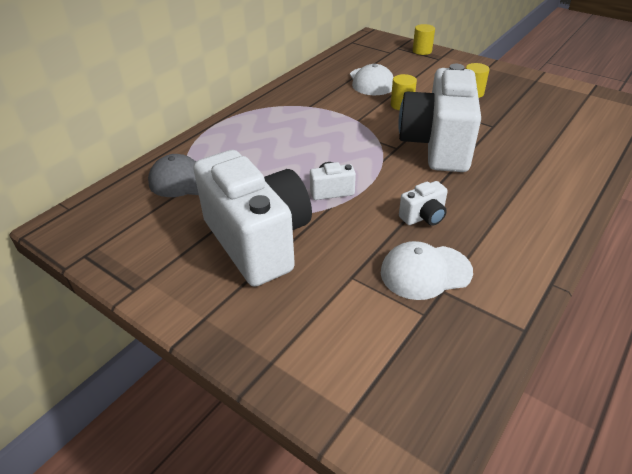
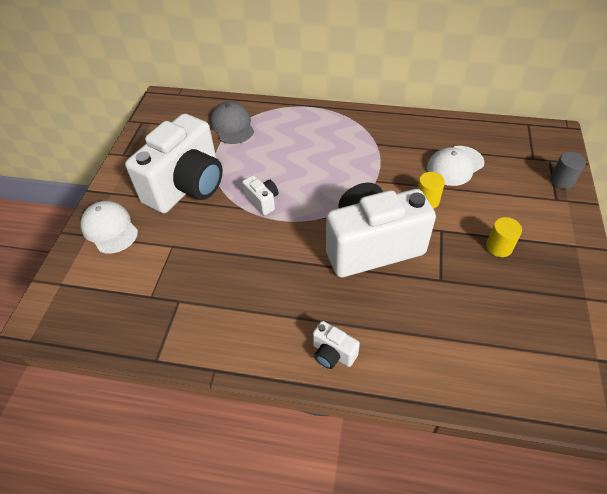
camera: 65 degrees right, 10 degrees up
white cap [381,241,473,300] -> white cap moved to [80,201,138,254]
white camera [399,181,448,226] -> white camera moved to [313,321,360,369]
yellow cylinder [413,24,435,55] -> grey cylinder [550,152,586,189]

